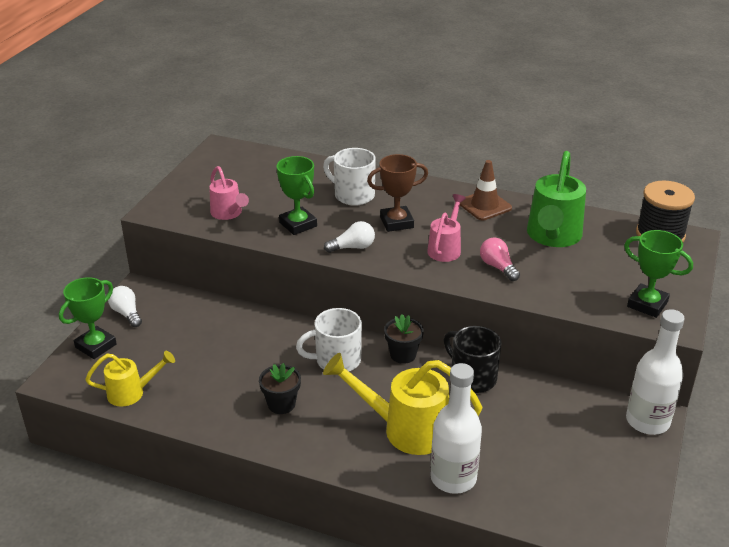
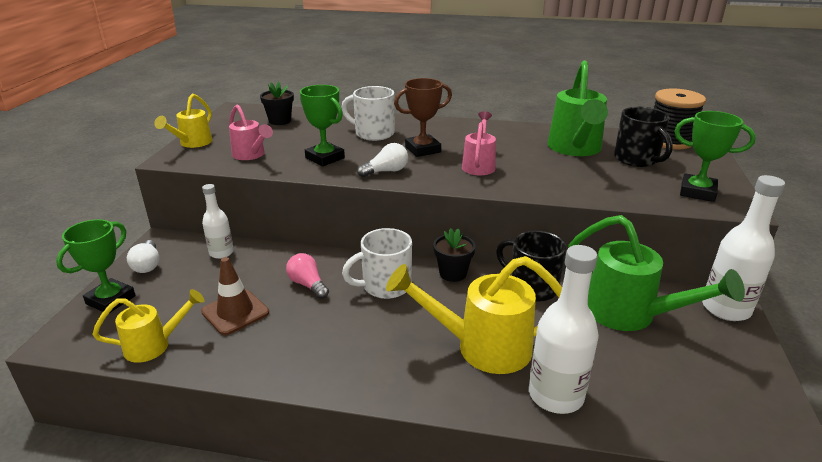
camera: 10 degrees left, 5 degrees down
white light bulb [108,286,142,327] -> white light bulb turned 150 degrees counterclockwise [127,240,159,273]
black flower pot [259,363,301,414] -> black flower pot moved to [260,81,294,125]
brown traffic cone [460,160,512,221] -> brown traffic cone moved to [201,257,269,335]
pink light bulb [480,237,520,281] -> pink light bulb moved to [286,253,329,299]
none -> yellow watering can [154,94,213,148]
none -> white bottle [202,184,234,259]
none -> green watering can [568,215,745,331]
none -> black mug [614,107,673,167]

